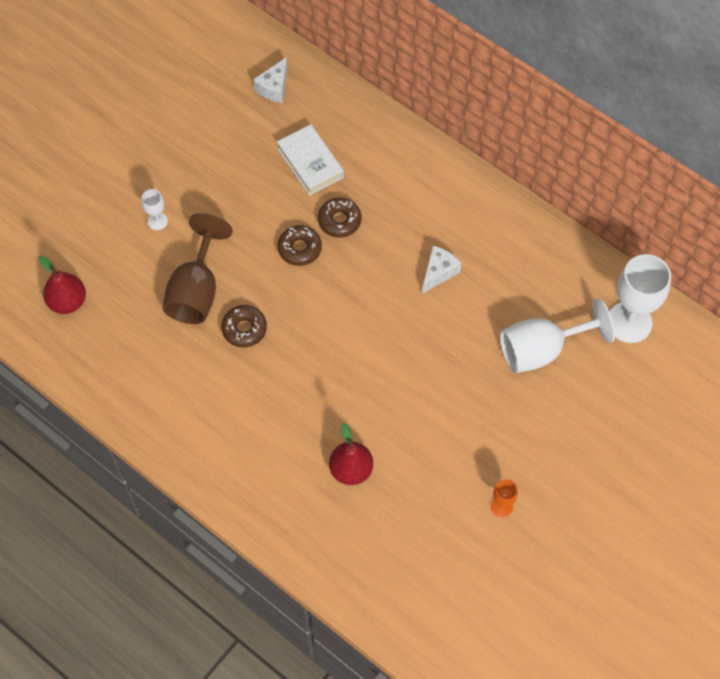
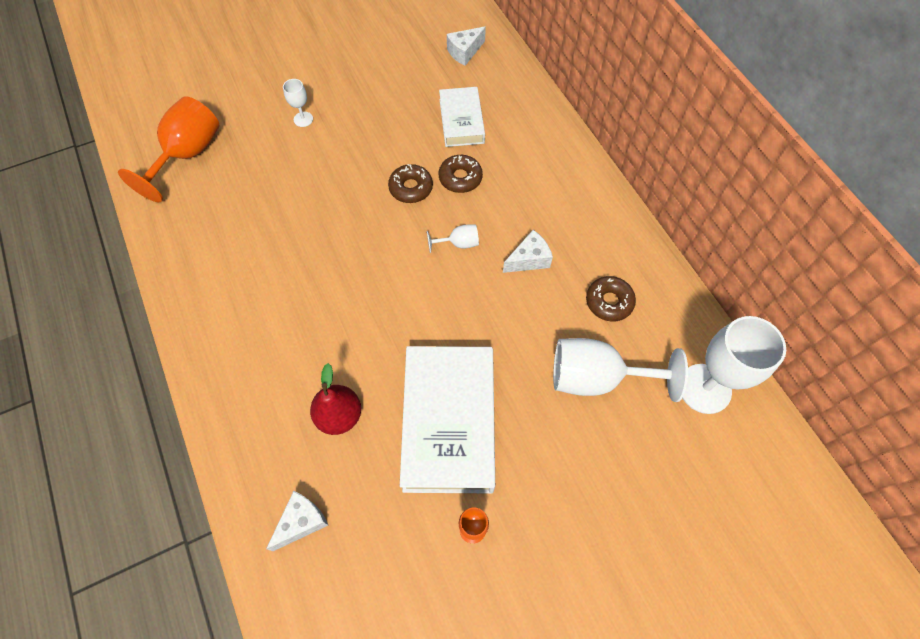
camera: 25 degrees right, 0 degrees up
red pear [38,256,86,314] -> orange goblet [118,96,219,202]
brown goblet [162,213,233,324] -> none
brown donut [221,305,267,347] -> brown donut moved to [586,276,636,321]
none -> white cheese [266,491,328,551]
none -> white book [400,346,495,493]
none -> white goblet [427,224,479,253]

